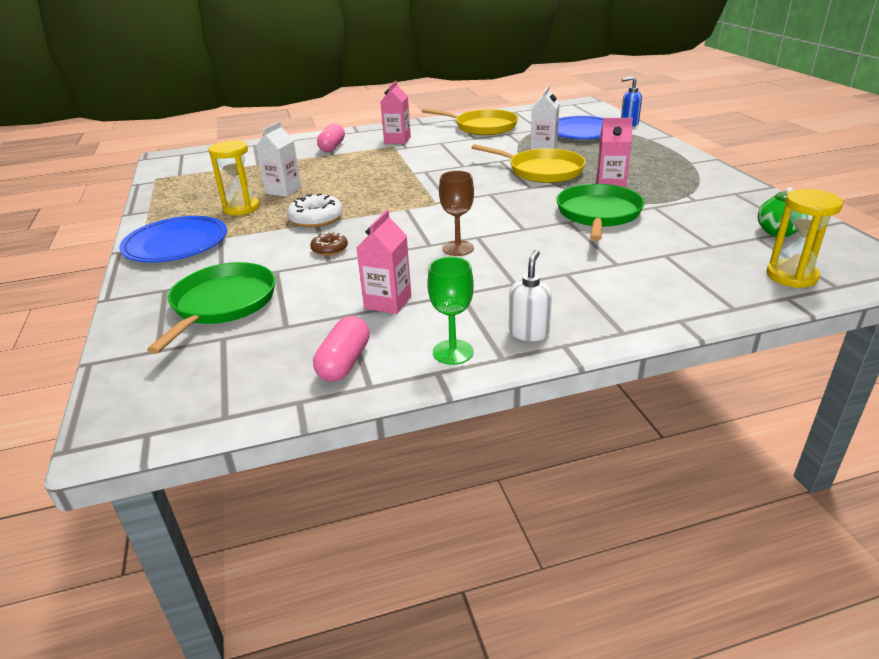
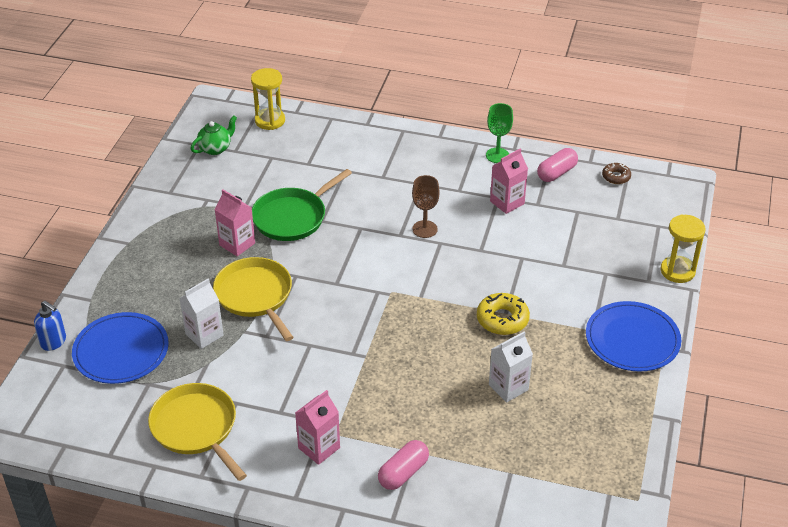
camera: 150 degrees left, 10 degrees up
green pan [147,262,275,354] -> none
yellow hourglass [208,140,260,215] -> yellow hourglass moved to [661,214,705,283]
white donut [287,194,343,227] -> yellow donut [477,293,530,335]
brown donut [310,232,348,256] -> brown donut moved to [602,163,631,184]
white soap dispenser [509,250,552,341] -> none

